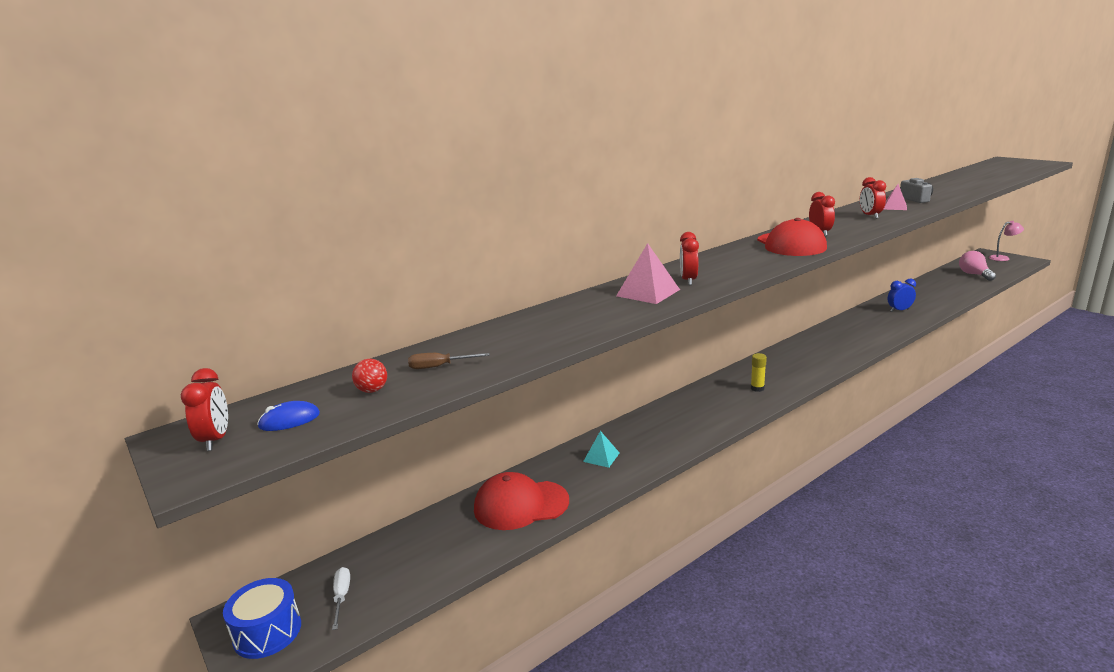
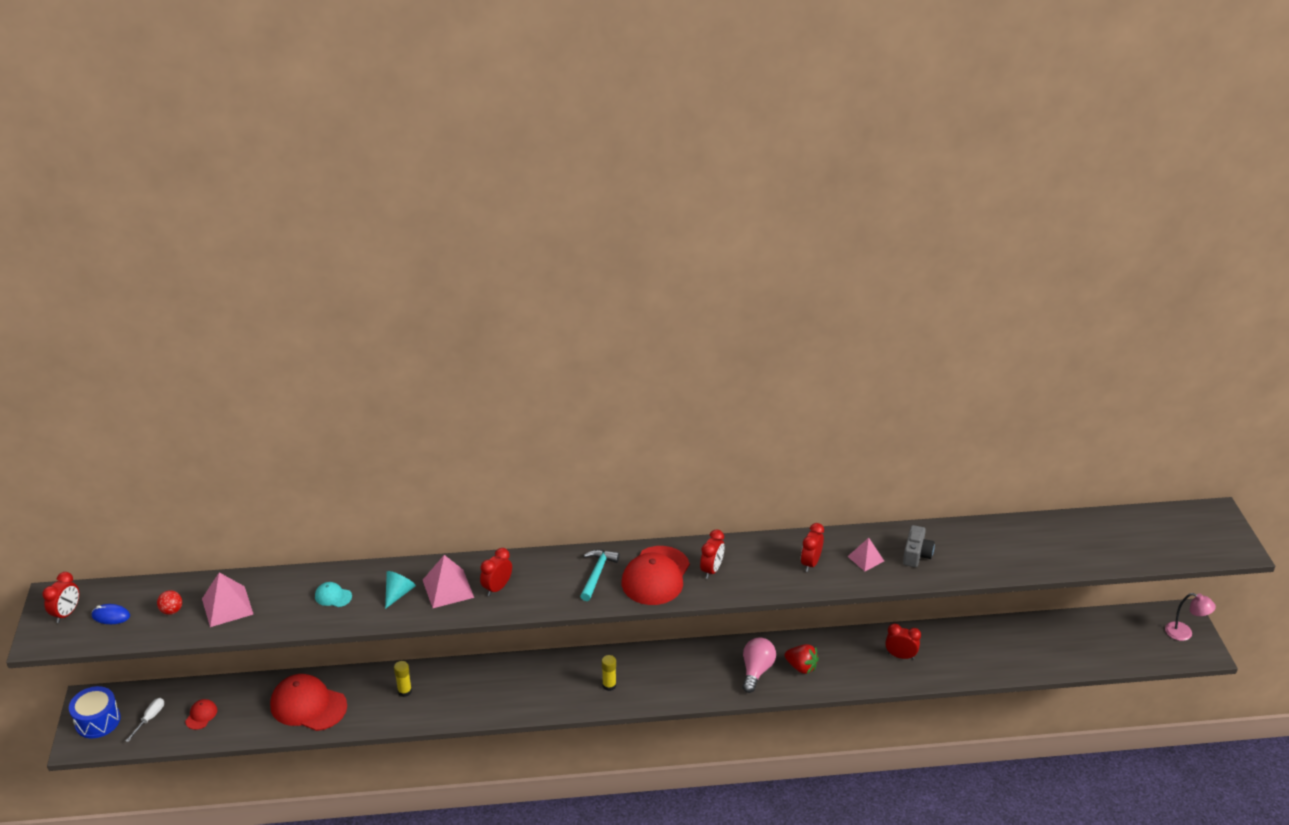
camera: 30 degrees right, 15 degrees up
brown screwdriver [408,353,489,369] -> pink pyramid [202,572,253,627]
turquoise pyramid [583,431,619,468] -> yellow glue stick [394,661,412,697]
blue clock [888,279,916,312] -> red clock [885,623,921,660]
pink light bulb [959,251,996,281] -> pink light bulb moved to [742,637,776,693]
none -> red cap [185,699,217,730]
none -> turquoise cap [315,582,352,607]
none -> turquoise cone [385,571,416,609]
none -> turquoise hammer [580,550,620,601]
none -> red strawberry [785,644,819,674]

